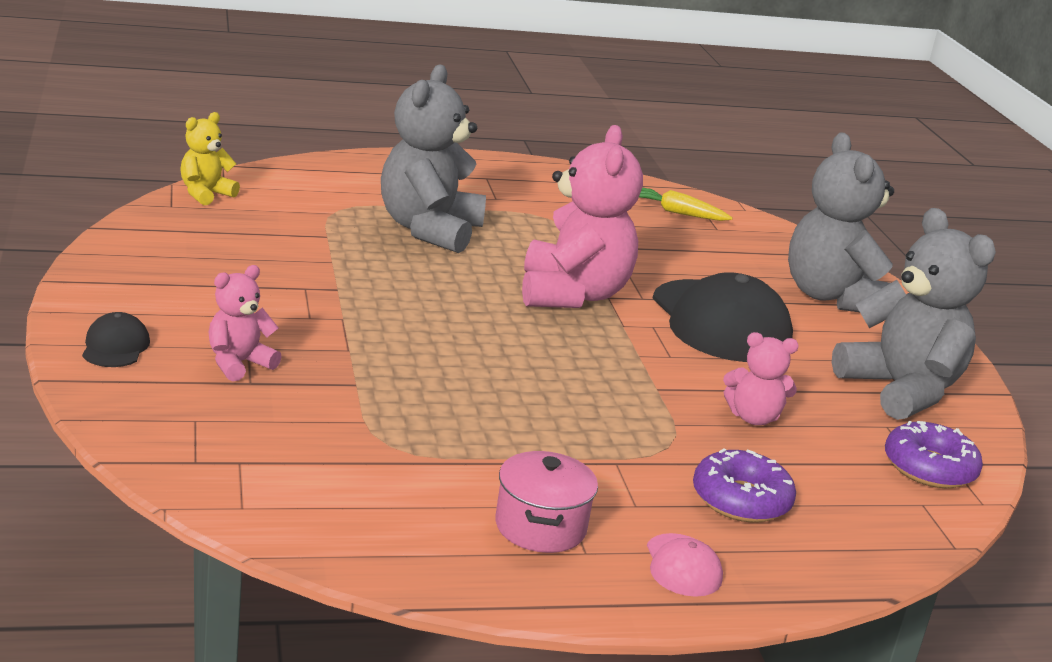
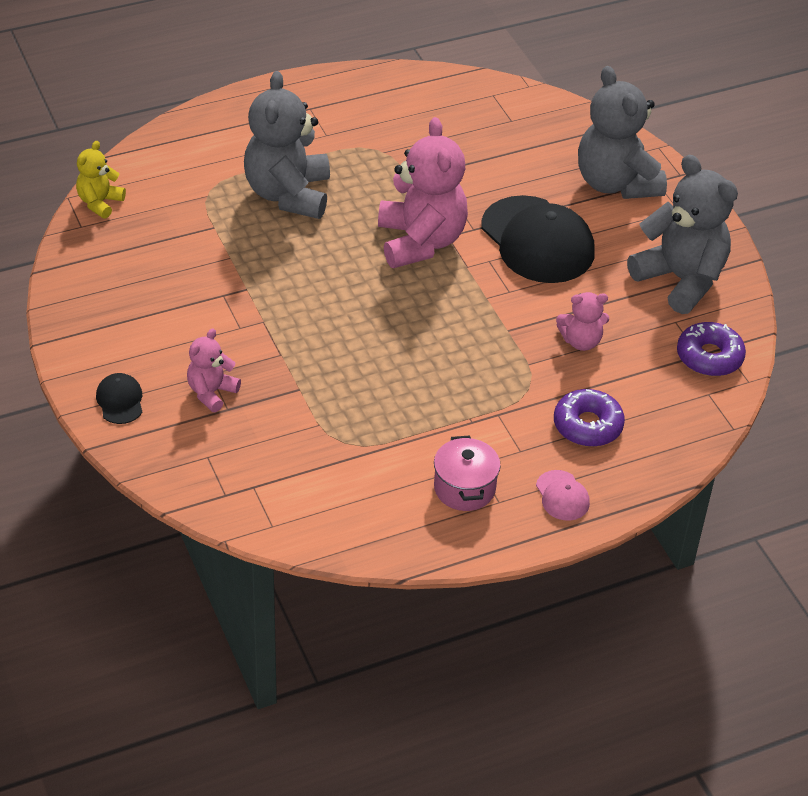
camera: 10 degrees left, 20 degrees up
yellow carrot [639,187,733,221] -> none

